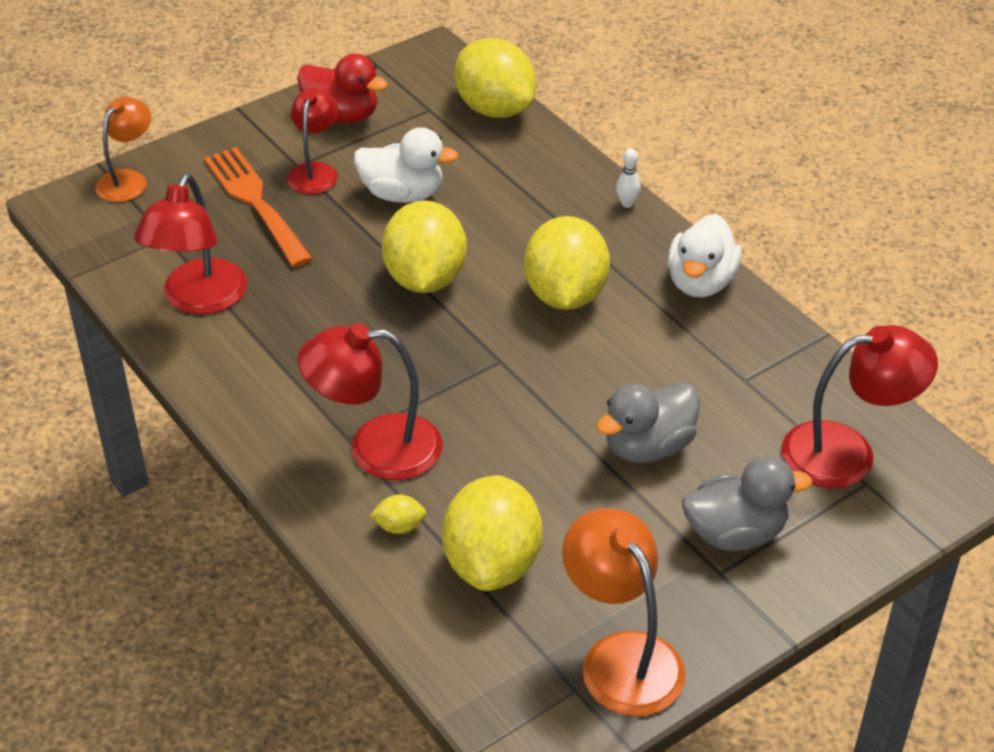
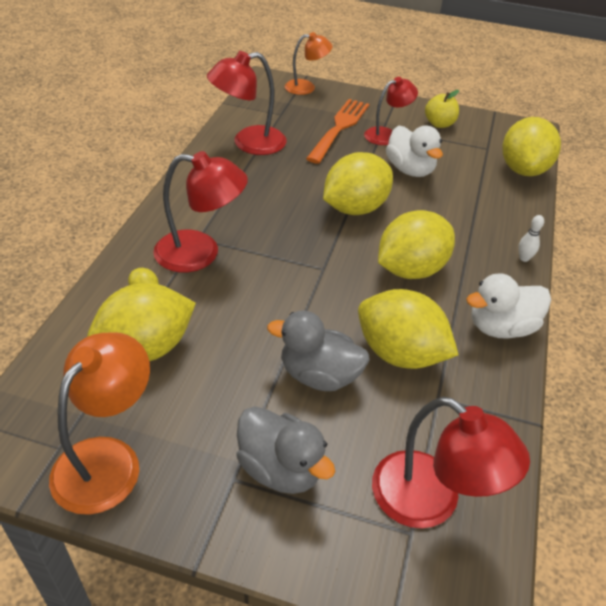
camera: 50 degrees right, 0 degrees up
red duck [297,53,388,124] -> yellow apple [425,90,459,128]
red lamp [297,323,443,480] -> red lamp turned 135 degrees clockwise [153,151,248,272]
none -> yellow lemon [358,289,459,369]

